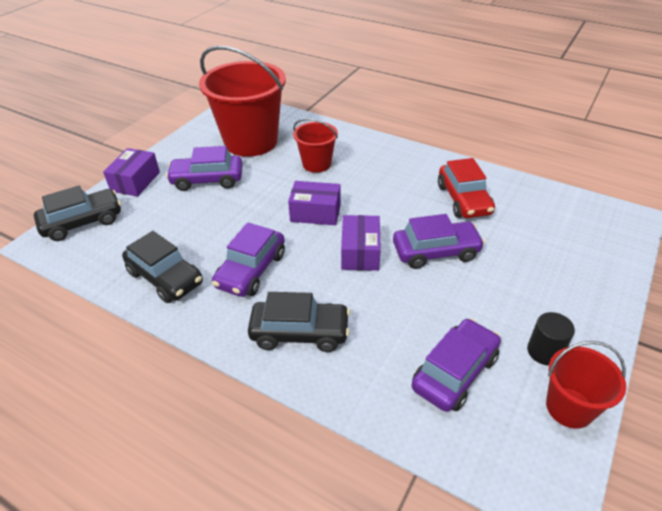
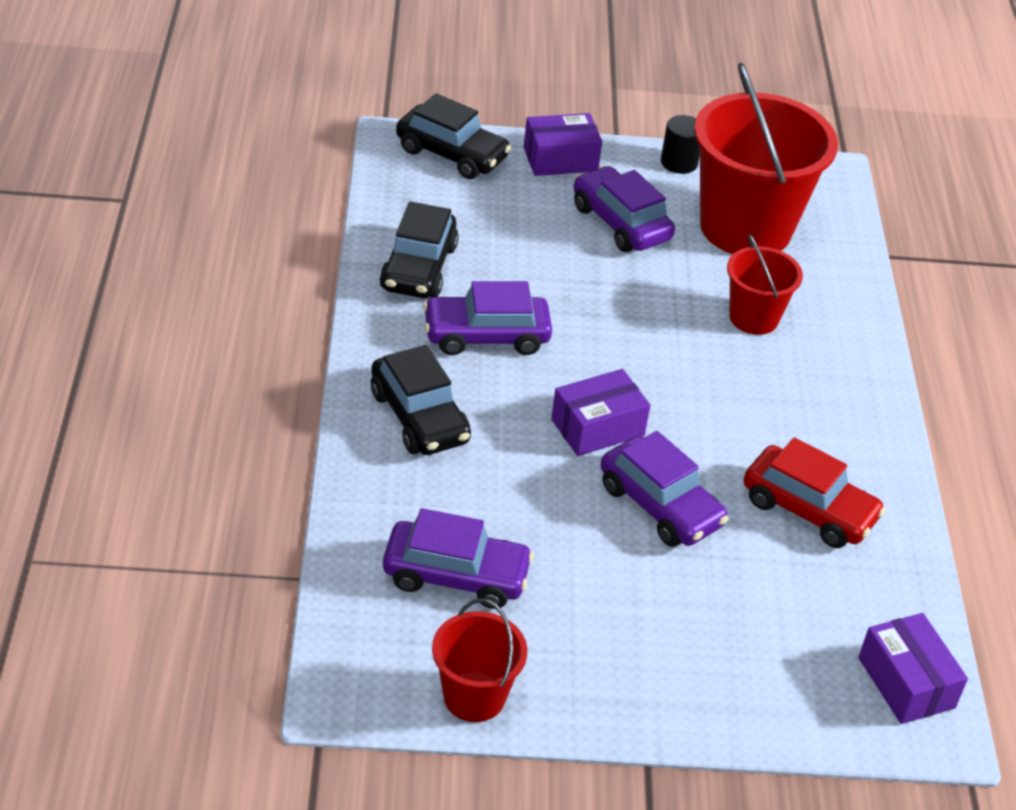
camera: 55 degrees right, 0 degrees up
purple box [288,181,341,225] -> purple box moved to [858,613,968,724]
red car [438,158,495,218] -> red car turned 105 degrees counterclockwise [744,437,886,548]
black cylinder [527,312,575,366] -> black cylinder moved to [661,115,700,174]

